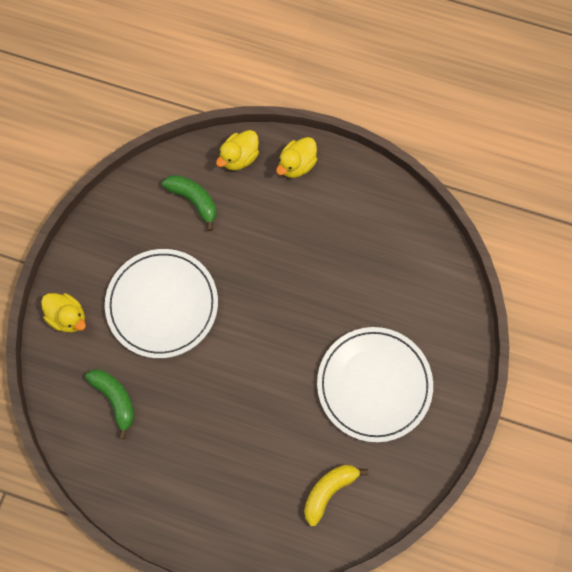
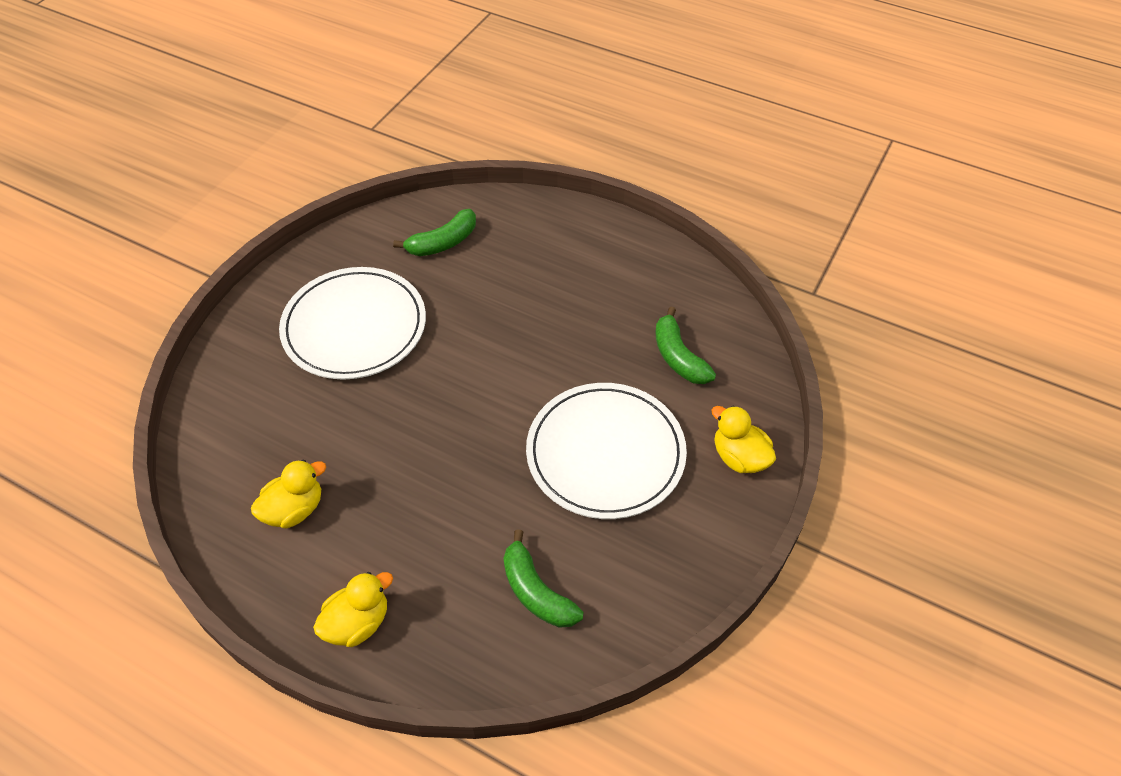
camera: 170 degrees left, 20 degrees down
yellow duck [216,130,259,170] -> yellow duck moved to [251,459,326,529]
yellow banana [304,465,368,526] -> green banana [393,209,476,256]

